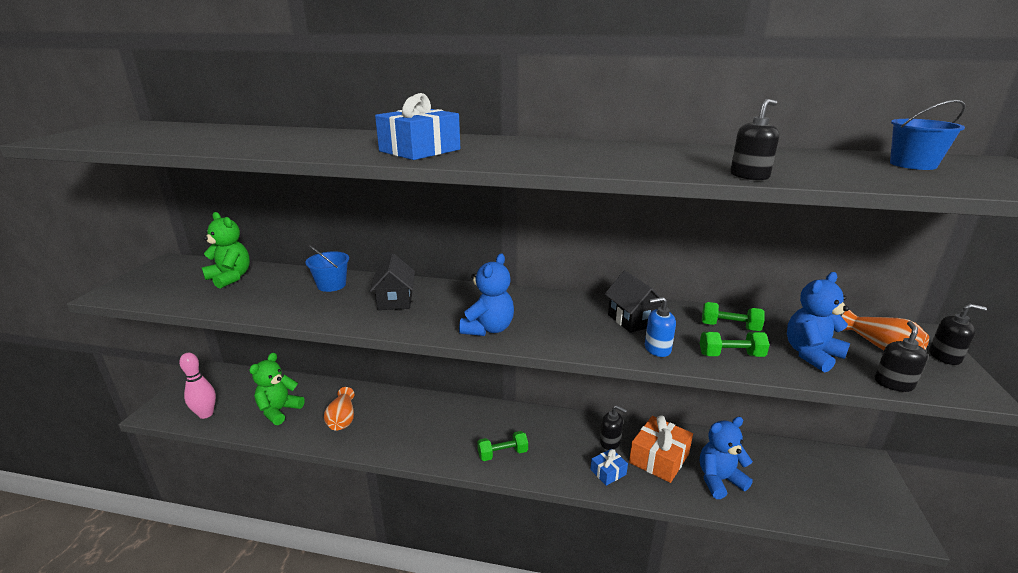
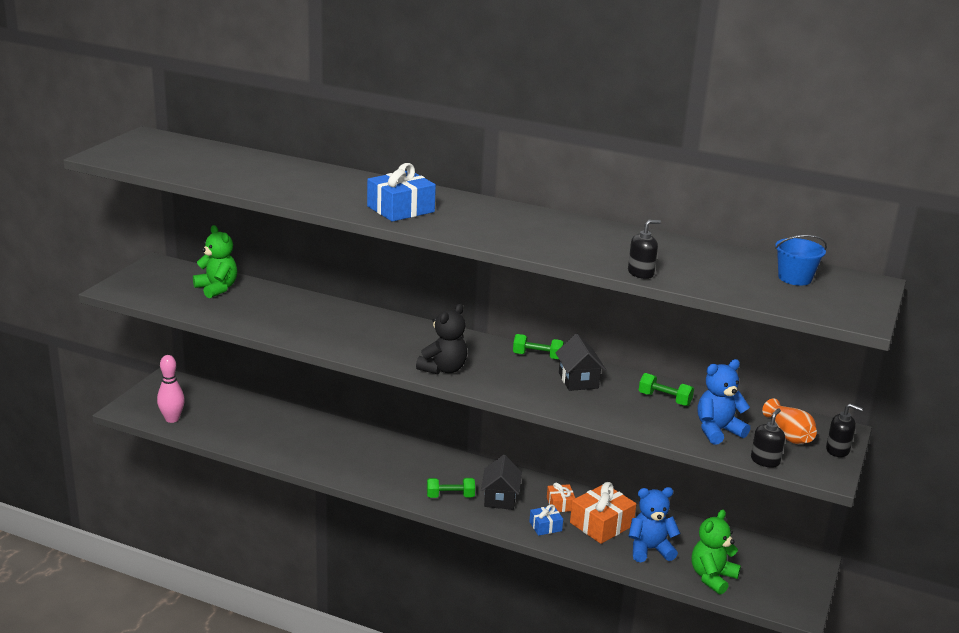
camera: 10 degrees right, 0 degrees up
green teddy bear [249,353,304,425] -> green teddy bear moved to [692,509,741,595]
blue bucket [305,245,349,292] -> none
orange vase [324,387,355,431] -> none
black house [370,254,415,310] -> black house moved to [481,455,522,510]
blue teddy bear [459,253,514,336] -> black teddy bear [416,304,467,374]
black soap dispenser [600,405,627,450] -> orange gift [547,483,575,512]
blue soap dispenser [645,297,676,357] -> none
green dumbbell [700,332,770,357] -> green dumbbell moved to [513,334,564,360]

